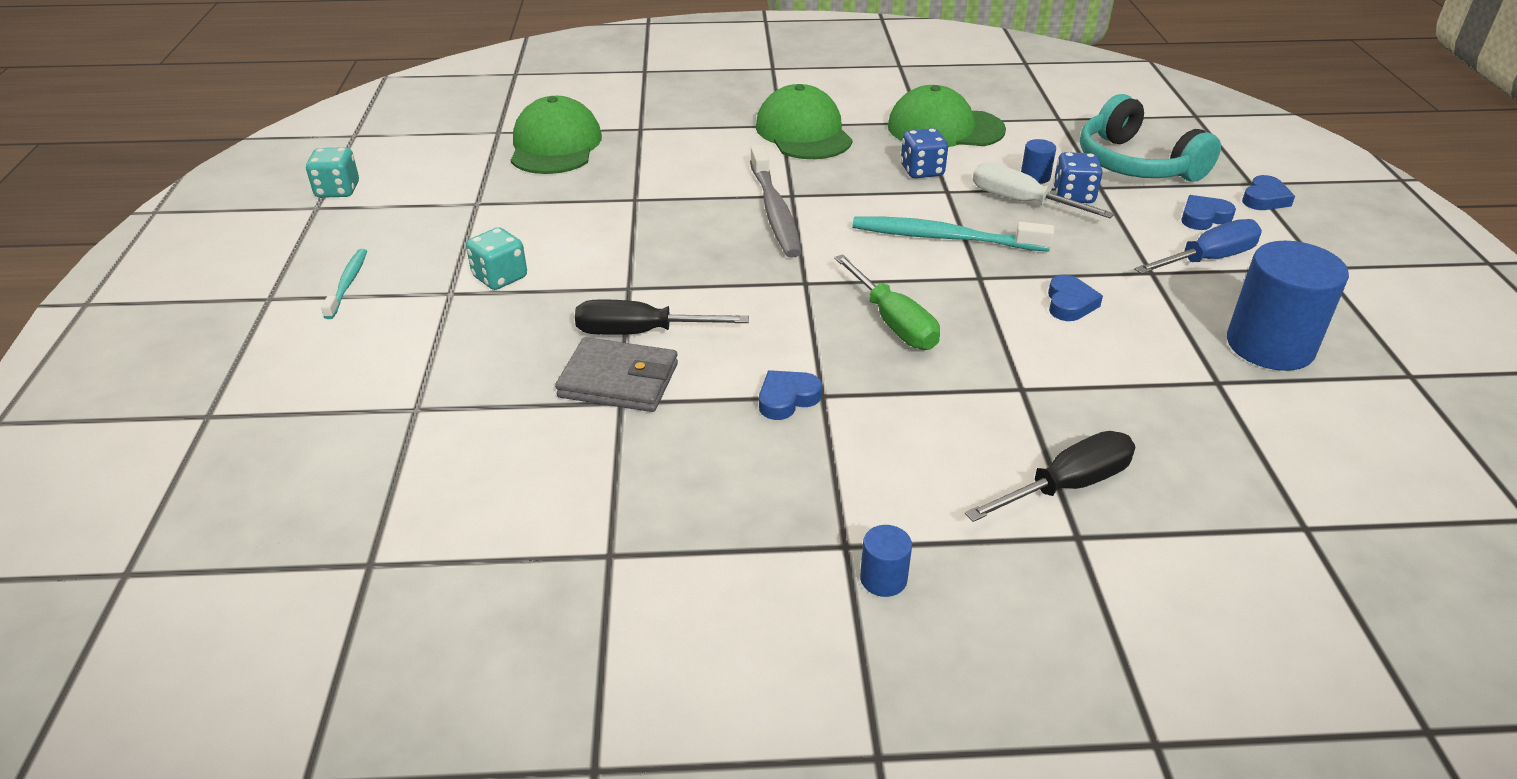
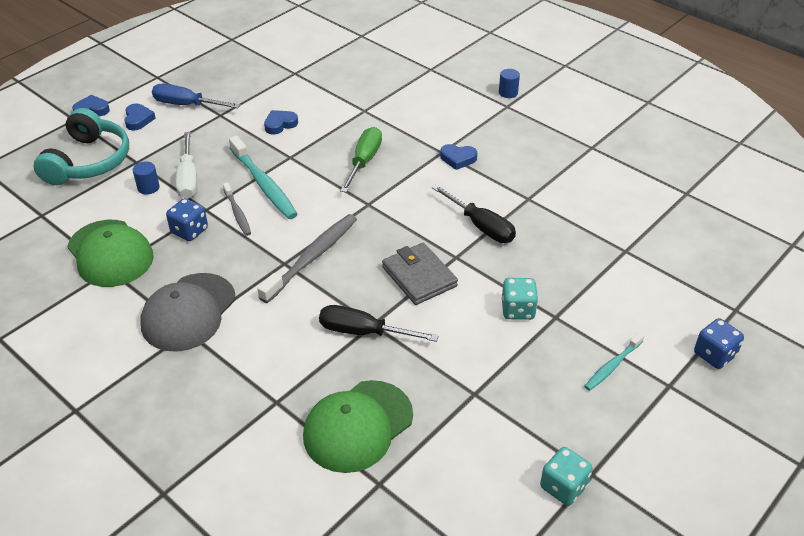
camera: 135 degrees left, 5 degrees up
grey wallet [555,337,678,412] -> grey wallet moved to [382,243,458,305]
green cap [756,84,853,159] -> grey cap [140,273,236,352]
black screwdriver [964,431,1136,522] -> black screwdriver moved to [319,305,439,342]
blue dice [1053,152,1102,203] -> blue dice moved to [694,318,744,369]
blue heart [1181,195,1236,230] -> blue heart turned 120 degrees counterclockwise [124,104,156,131]
blue cylinder [1227,241,1349,371] -> none
none -> grey toothbrush [223,182,251,236]

